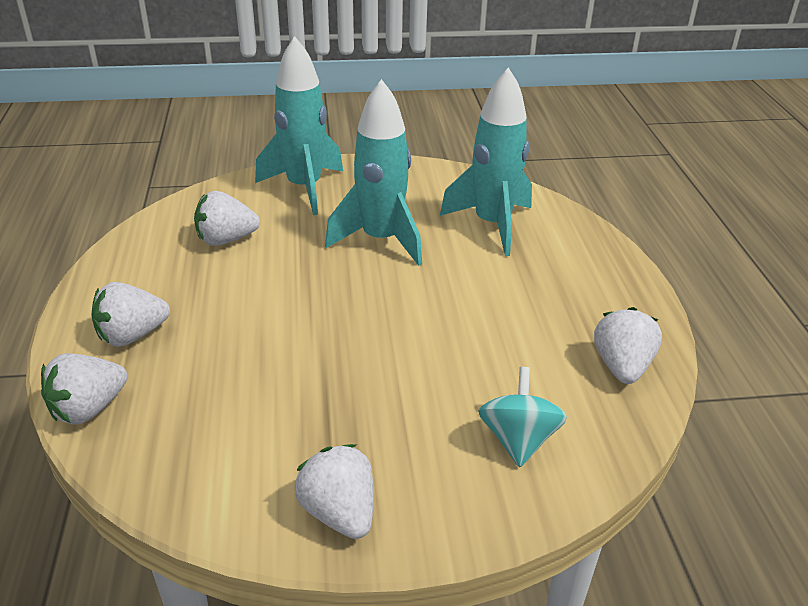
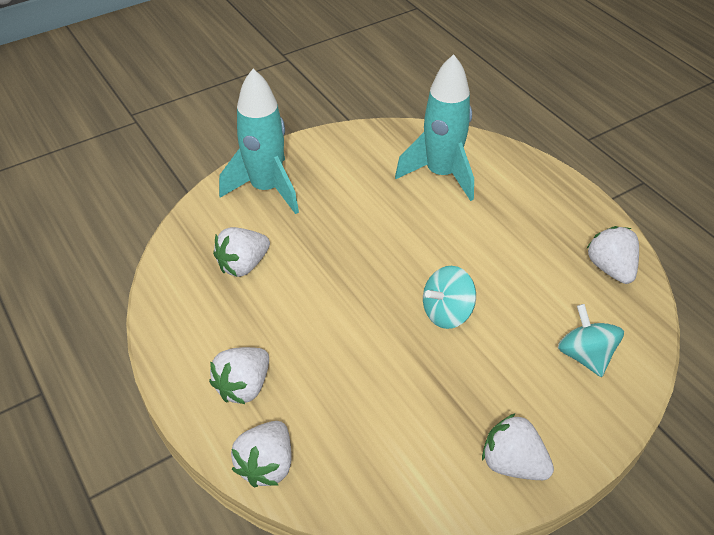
camera: 25 degrees left, 10 degrees up
turquoise rocket [325,79,422,266] -> none
none -> turquoise spinning top [423,266,476,329]

